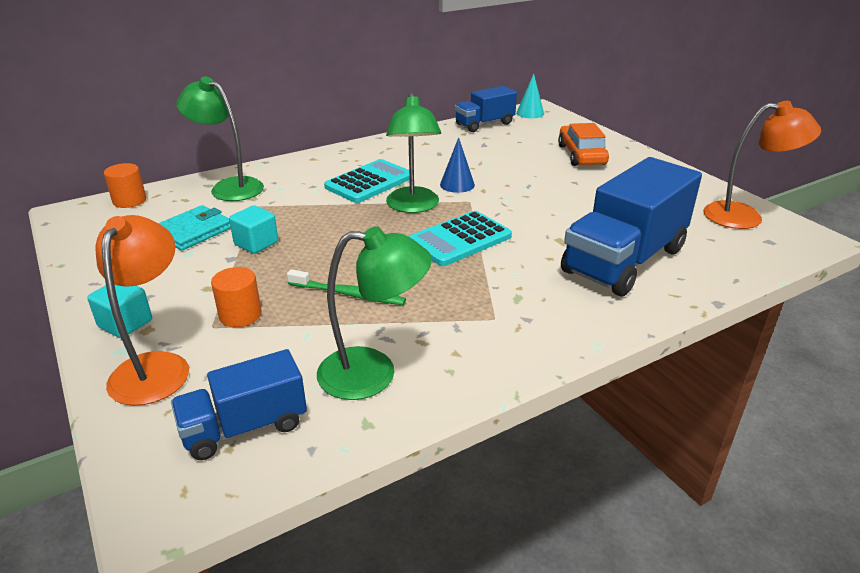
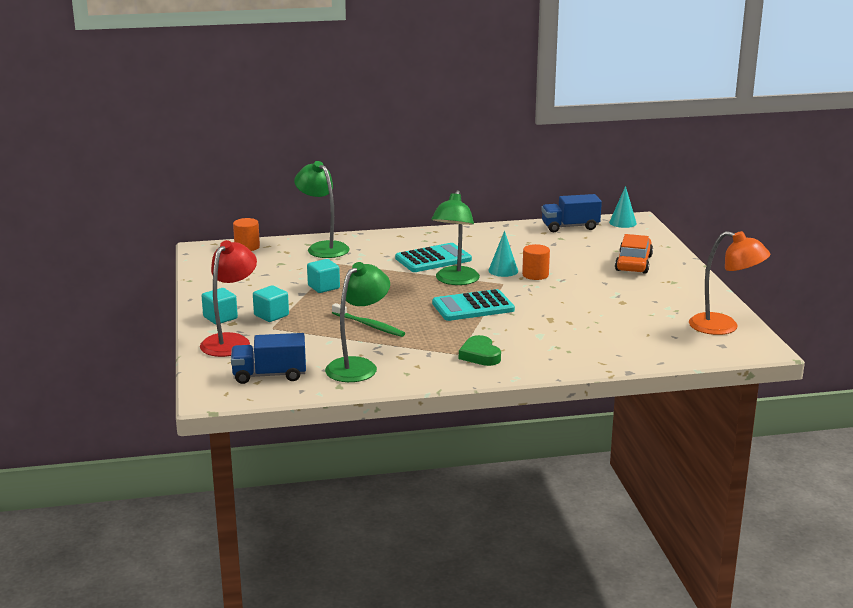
camera: 20 degrees right, 10 degrees down
orange lamp [95,215,189,406] -> red lamp [200,240,257,357]
turquoise wallet [158,205,231,251] -> none
orange cylinder [211,267,262,327] -> orange cylinder moved to [522,244,550,280]
green lamp [317,226,432,400] -> green lamp turned 75 degrees counterclockwise [325,262,390,382]
blue cone [440,137,475,193] -> turquoise cone [488,231,518,277]
blue truck [561,157,702,296] -> none
none -> turquoise cube [253,286,289,322]
none -> green heart [459,335,501,366]

